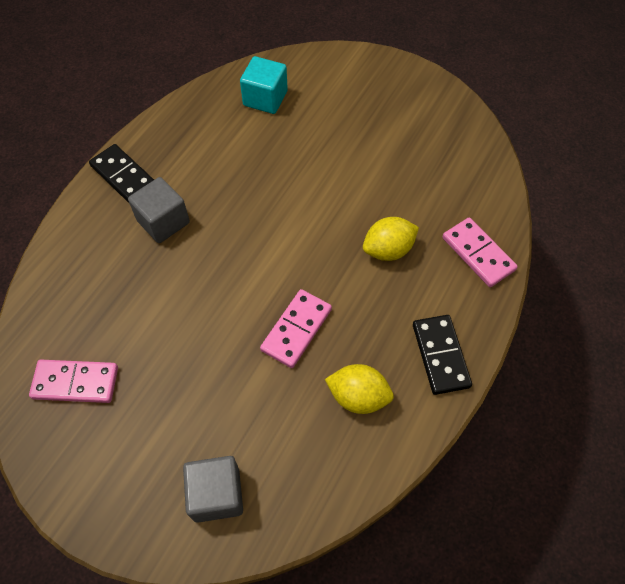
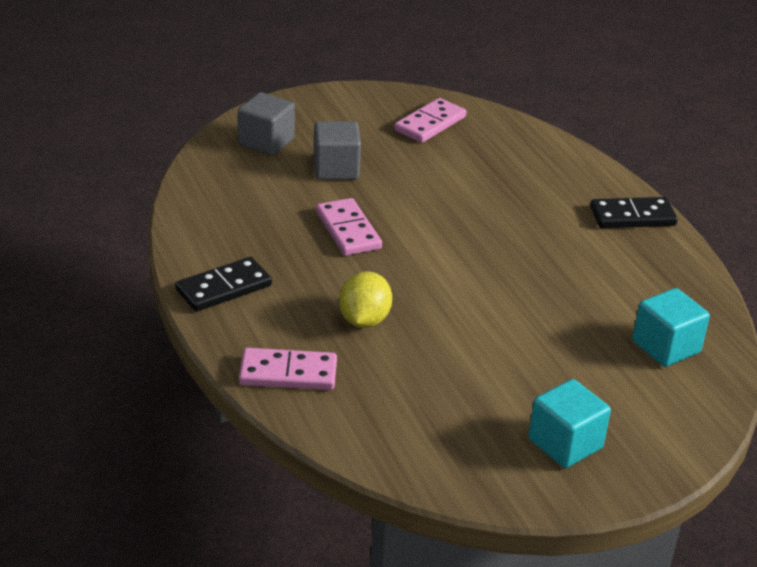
camera: 125 degrees right, 25 degrees down
grey cube [128,177,190,243] -> grey cube moved to [313,121,361,180]
yellow lemon [325,364,394,414] -> none
black domino [413,315,472,395] -> black domino turned 60 degrees counterclockwise [175,257,272,312]
none -> turquoise cube [528,379,611,468]

